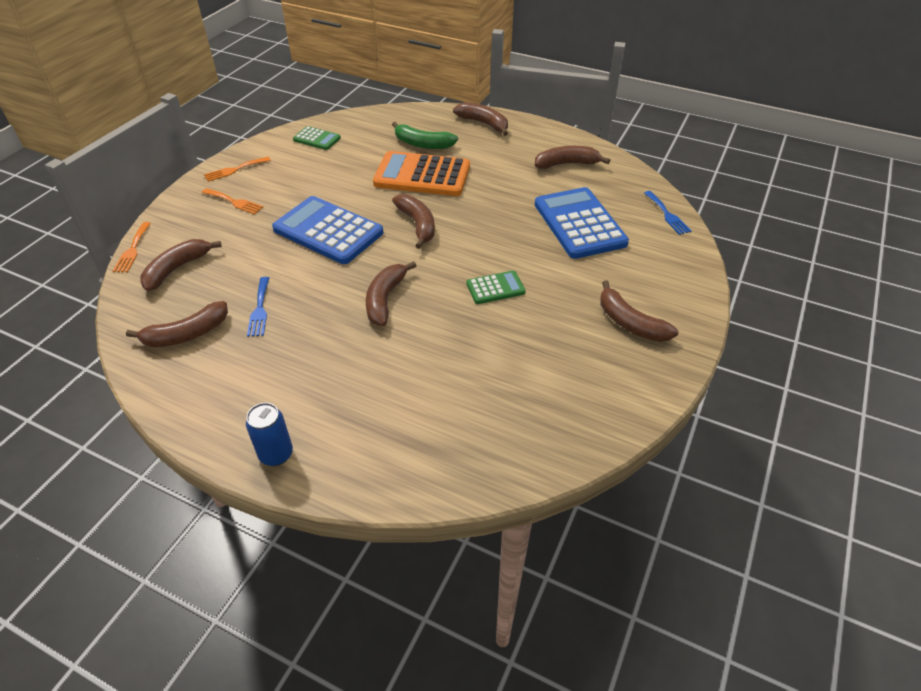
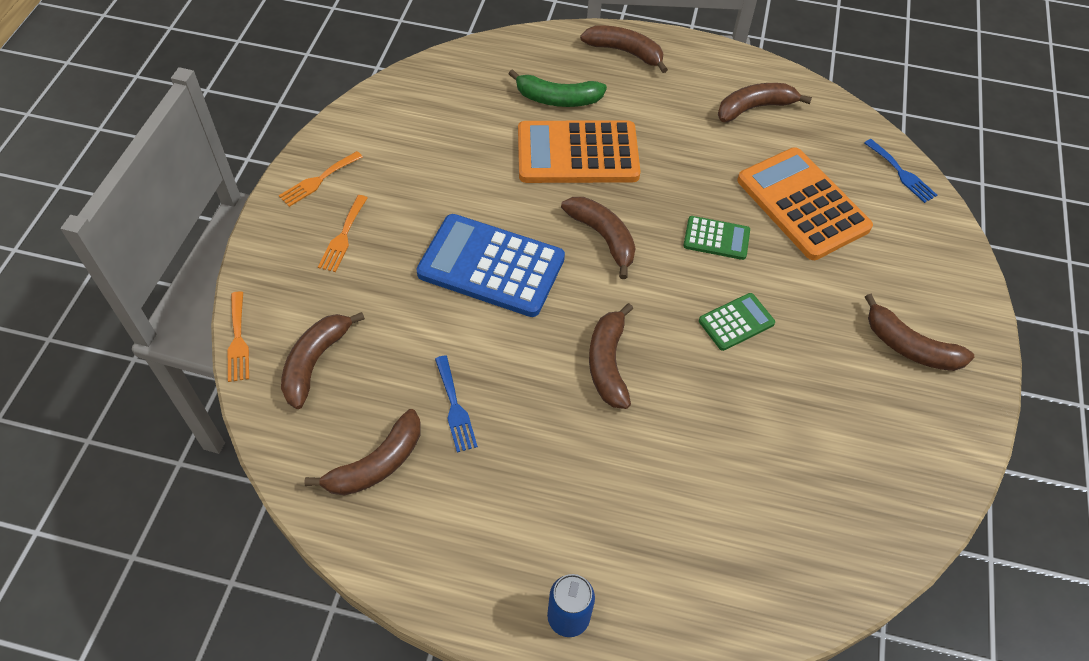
camera: 15 degrees left, 10 degrees up
orange fork [202,188,263,214] -> orange fork turned 90 degrees clockwise [318,195,368,272]
green calculator [293,126,341,150] -> green calculator moved to [683,216,750,260]
blue calculator [535,187,629,259] -> orange calculator [737,147,873,260]

